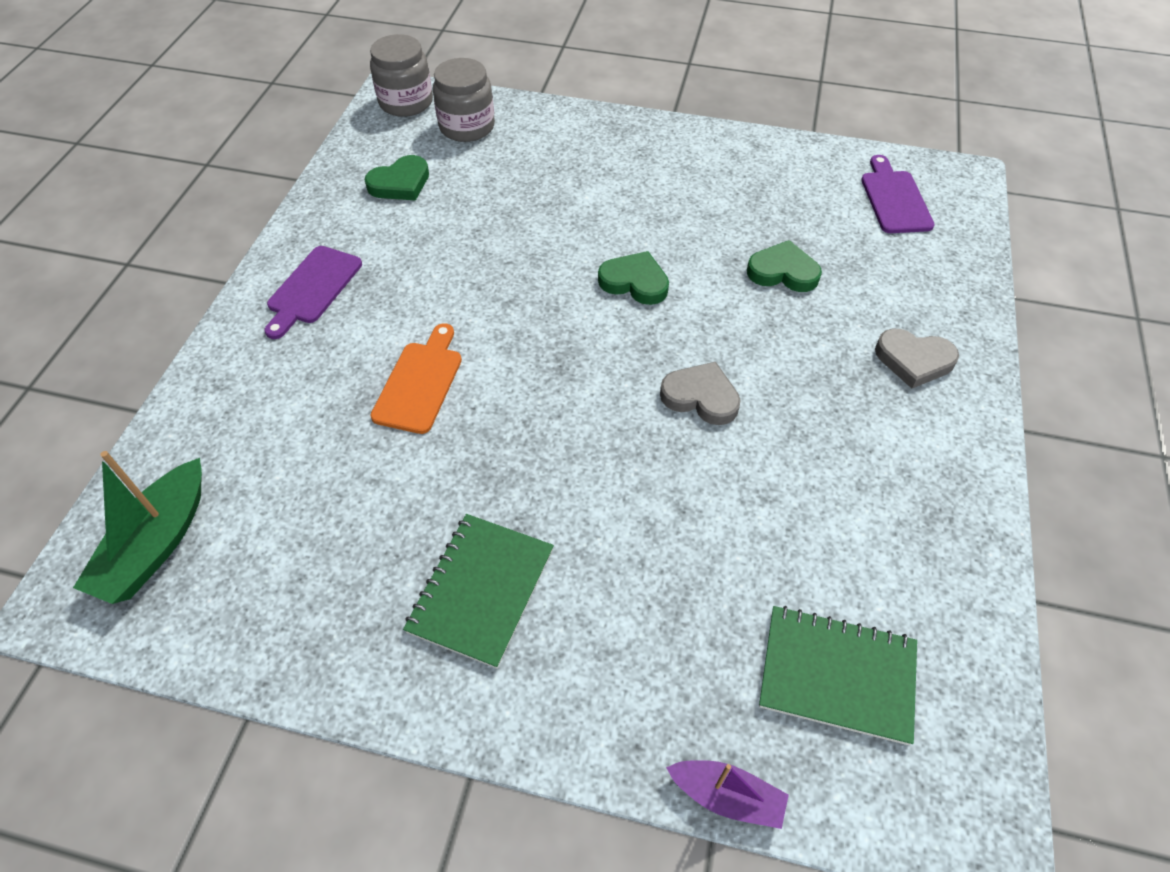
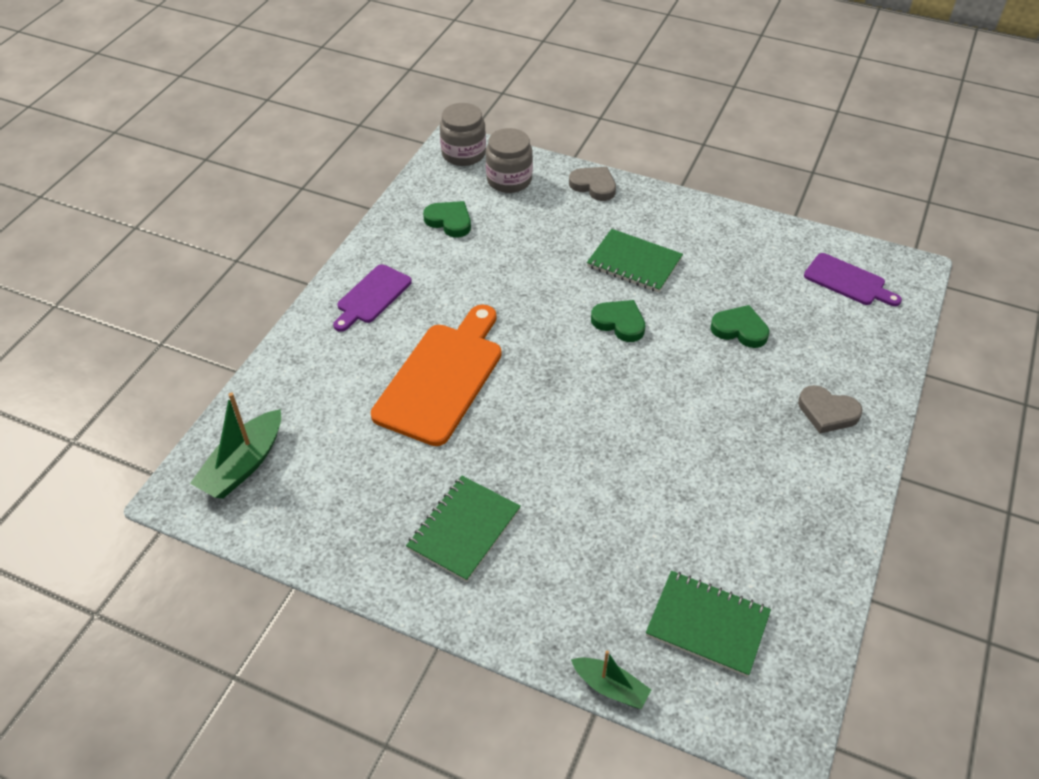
camera: 10 degrees right, 5 degrees down
green heart [365,155,429,201] -> green heart turned 120 degrees counterclockwise [423,201,471,237]
orange cutting board [370,323,462,434] -> orange cutting board [371,305,501,446], size x1.78
grey heart [660,362,741,425] -> grey heart moved to [569,167,616,201]
purple boat [666,760,789,829] -> green boat [571,651,651,709]
purple cutting board [861,155,935,233] -> purple cutting board turned 120 degrees clockwise [804,253,902,306]
none -> green notebook [587,229,683,293]

